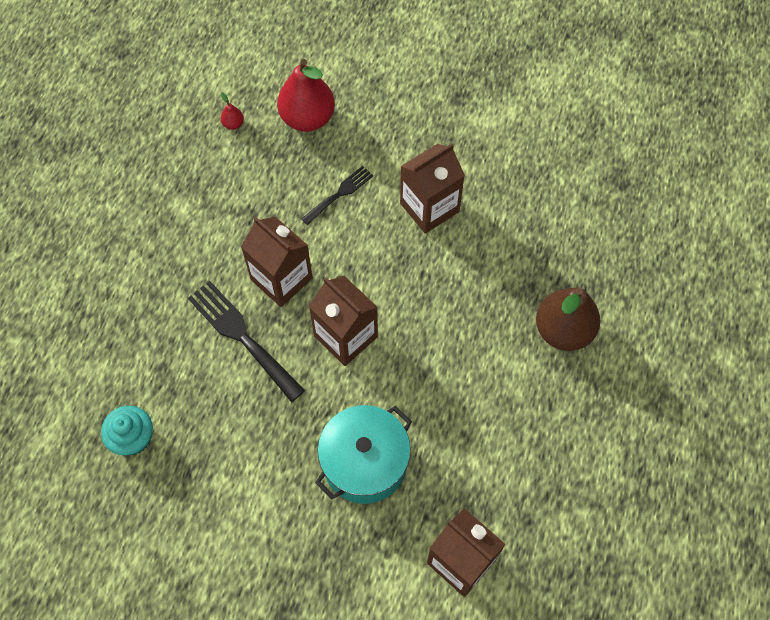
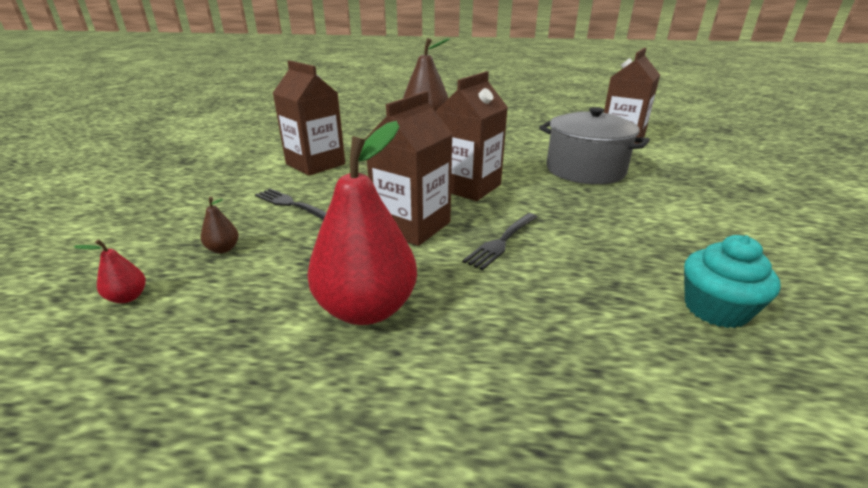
camera: 100 degrees left, 35 degrees down
black fork [188,281,305,402] -> black fork [462,213,538,270], size x0.59
red pear [277,59,335,132] -> red pear moved to [307,121,417,325]
turquoise pot [315,405,412,504] -> grey pot [539,107,650,185]
none -> brown pear [201,197,239,253]

